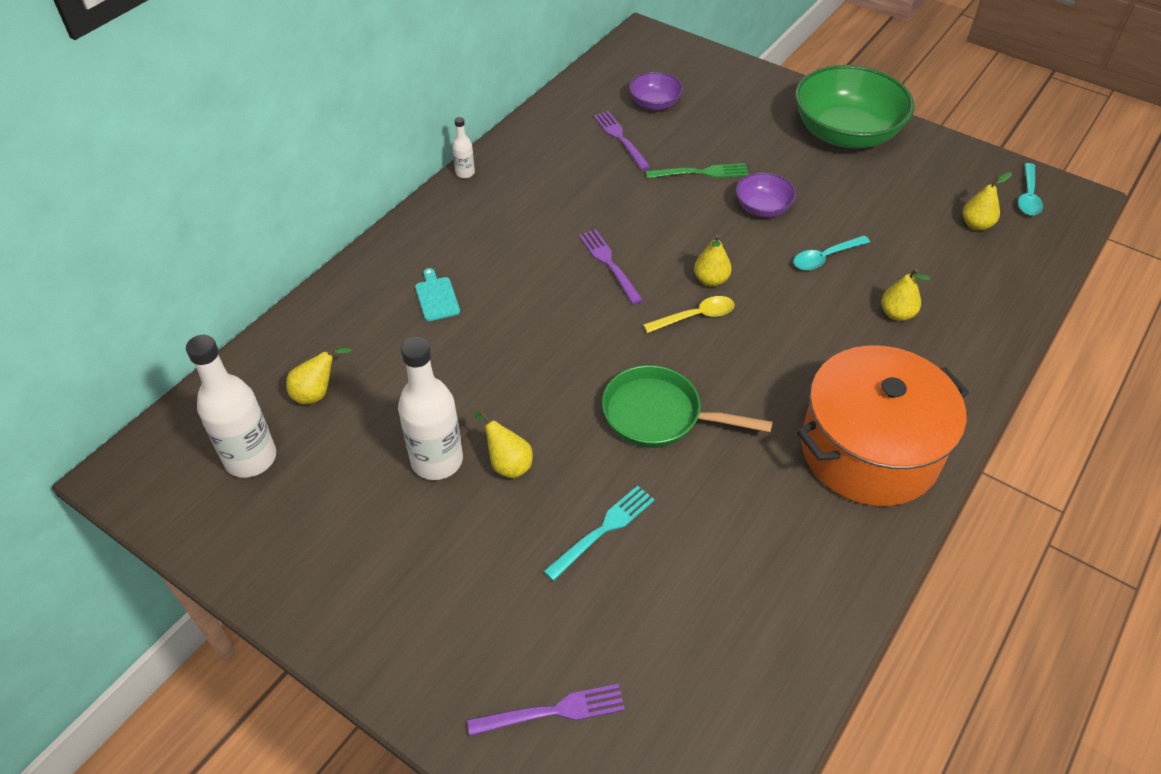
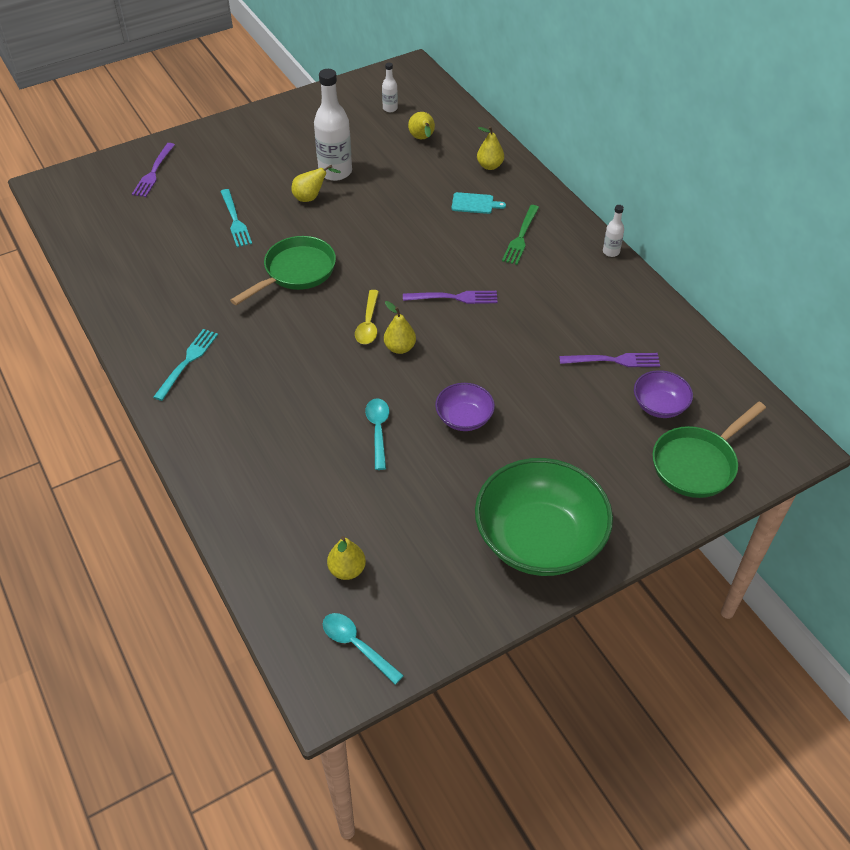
camera: 115 degrees right, 0 degrees up
white bottle [186,335,276,478] -> white bottle [382,63,398,112], size x0.47
green fork [646,163,749,178] -> green fork moved to [502,205,539,265]
orange pot [797,345,969,506] -> turquoise fork [153,329,218,401]
yellow pear [881,268,930,321] -> yellow pear moved to [477,126,504,170]
none -> green pan [653,402,766,498]

